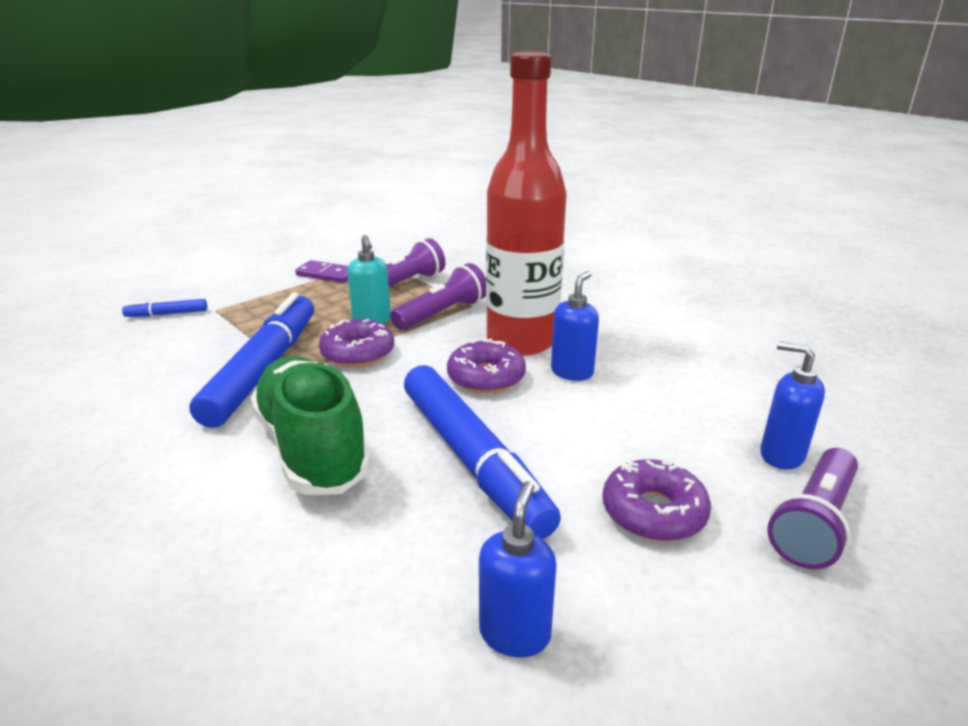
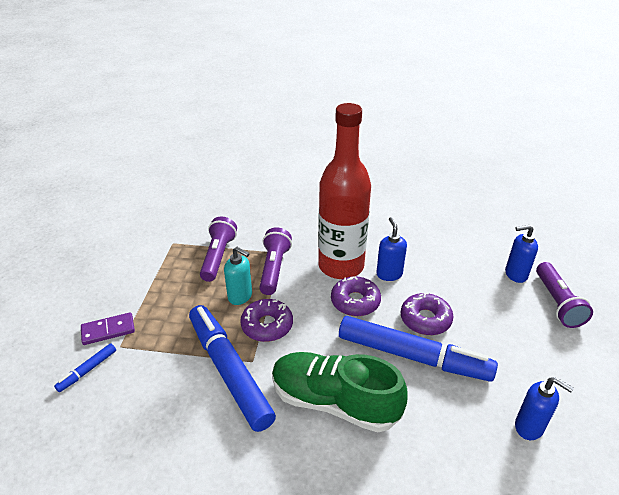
camera: 40 degrees left, 10 degrees up
purple domino [295,260,348,283] -> purple domino moved to [81,312,135,345]
blue soap dispenser [479,481,556,657] -> blue soap dispenser turned 150 degrees clockwise [515,377,574,440]
purple donut [602,459,711,541] -> purple donut moved to [401,293,453,335]

